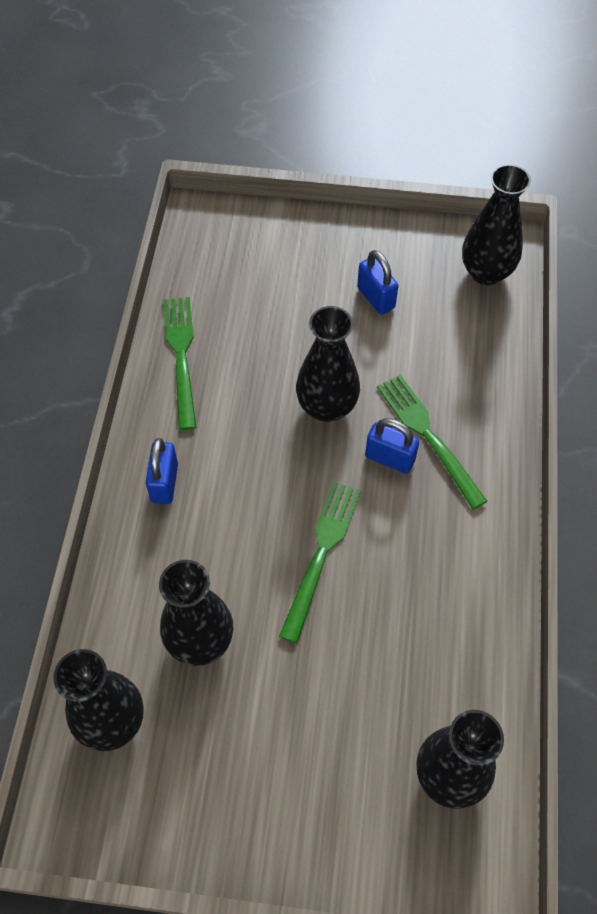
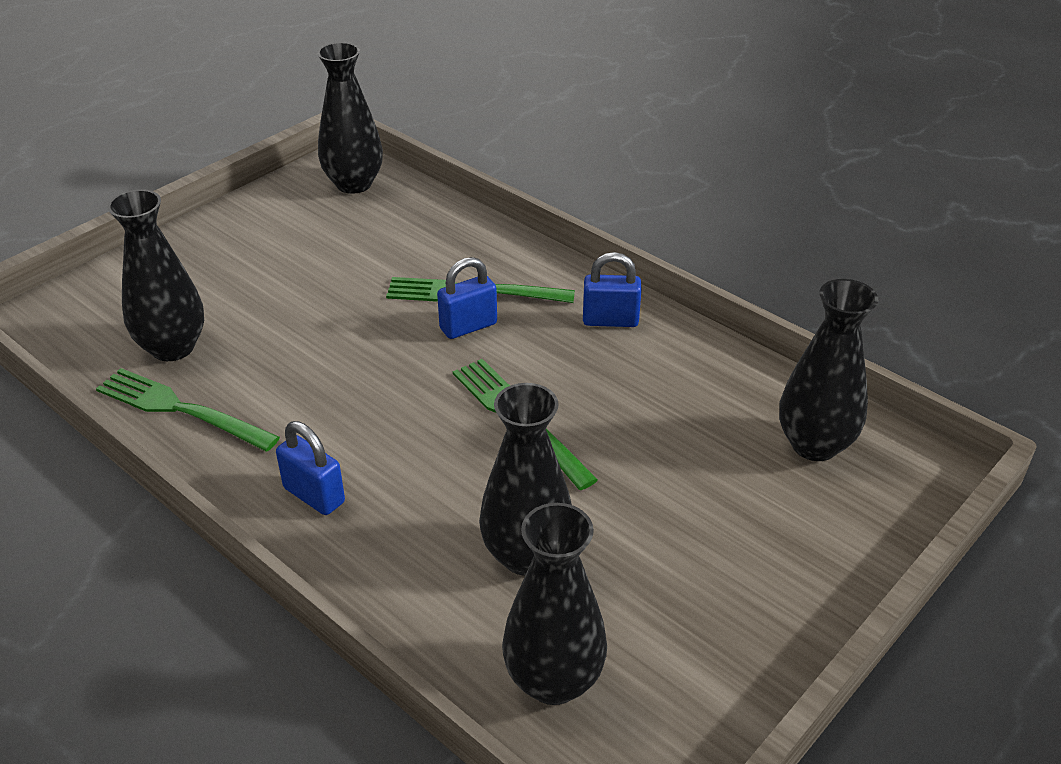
camera: 55 degrees left, 20 degrees down
black vase [296,306,360,422] -> black vase moved to [107,189,204,361]
blue padlock [357,250,398,315] -> blue padlock moved to [583,252,642,327]

